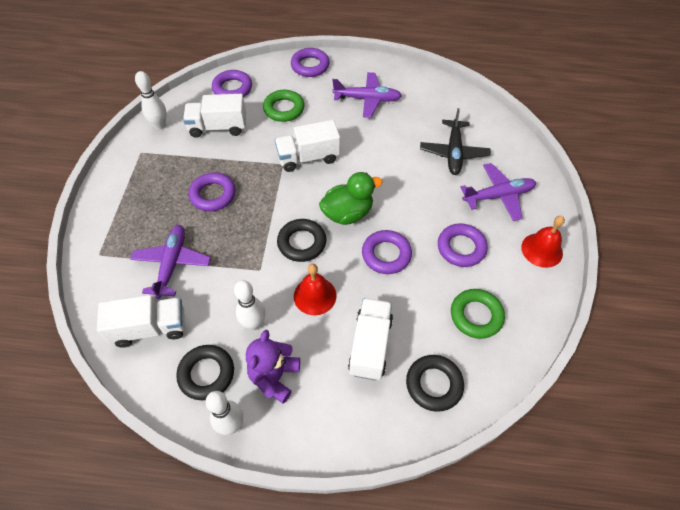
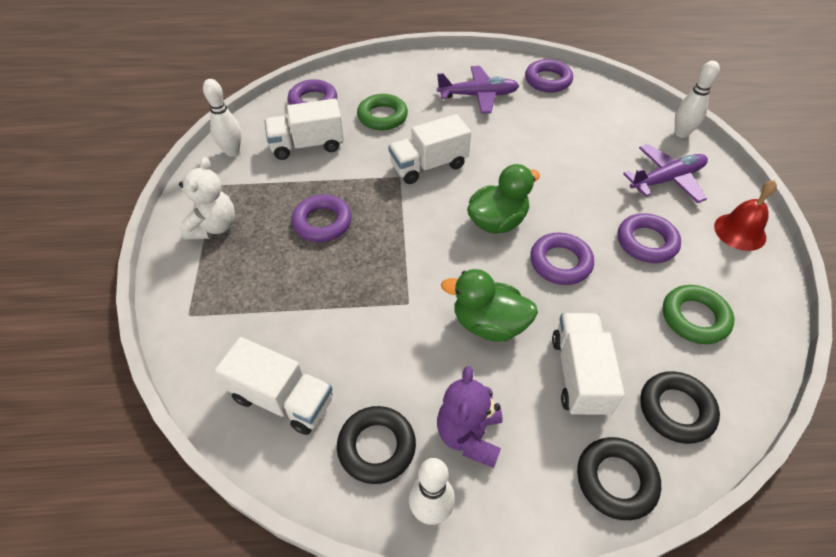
camera: 10 degrees left, 5 degrees down
white truck [97,295,185,348] -> white truck turned 45 degrees clockwise [215,337,333,435]
purple plane [130,225,211,299] -> none
white bowling pin [234,280,265,330] -> white bowling pin moved to [675,61,720,138]
black ring [277,219,326,262] -> black ring moved to [577,437,661,520]
purple ring [291,48,330,77] -> purple ring moved to [525,59,573,92]
red bell [294,264,336,315] -> green duck [441,269,538,342]
black plane [420,108,491,175] -> none
none -> white teddy bear [179,157,235,240]

